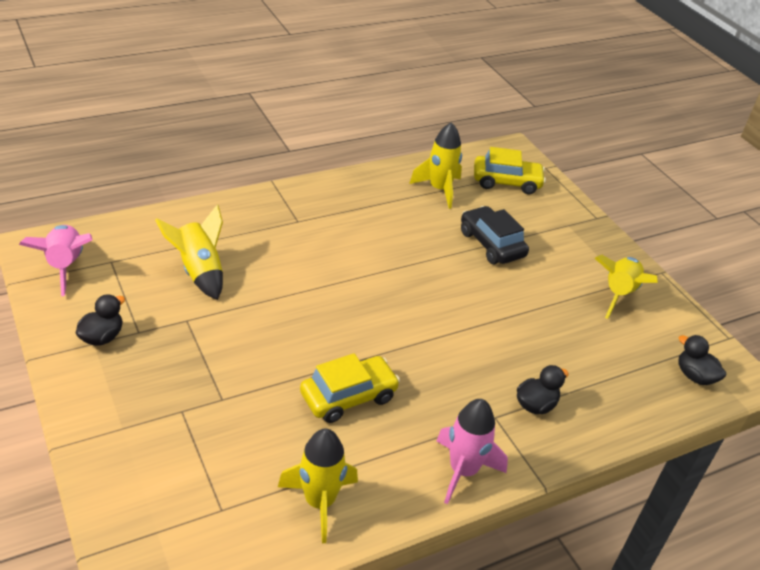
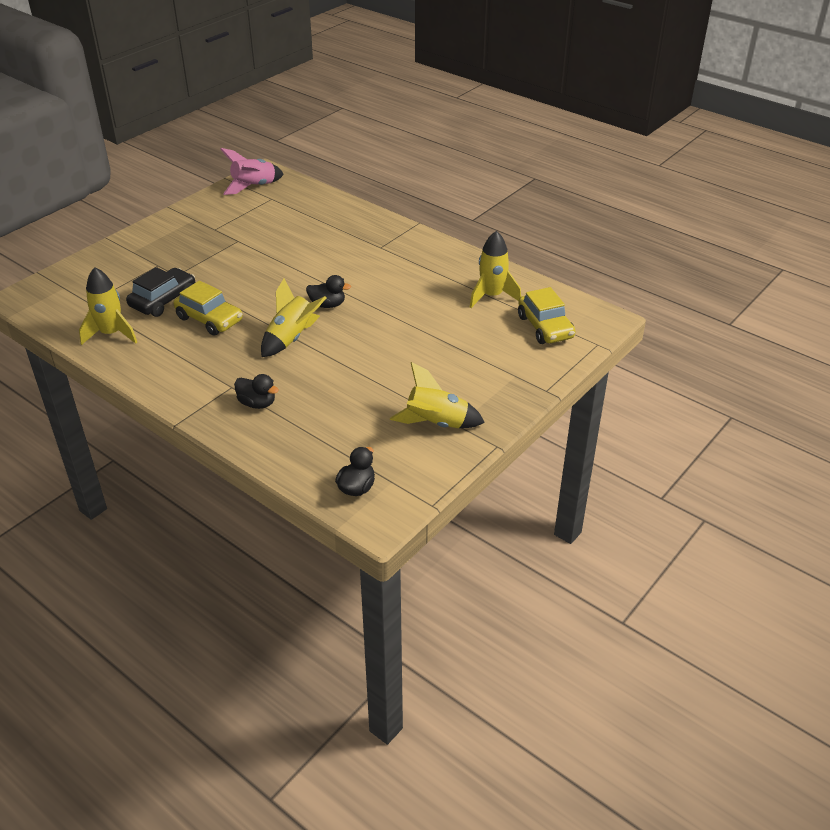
camera: 70 degrees right, 0 degrees up
black duck [76,294,125,346] -> black duck moved to [306,275,351,308]
yellow rocket [155,204,223,300] -> yellow rocket moved to [261,279,326,357]
pink rocket [436,399,508,504] -> none
black car [461,206,529,264] -> black car moved to [126,267,195,317]

